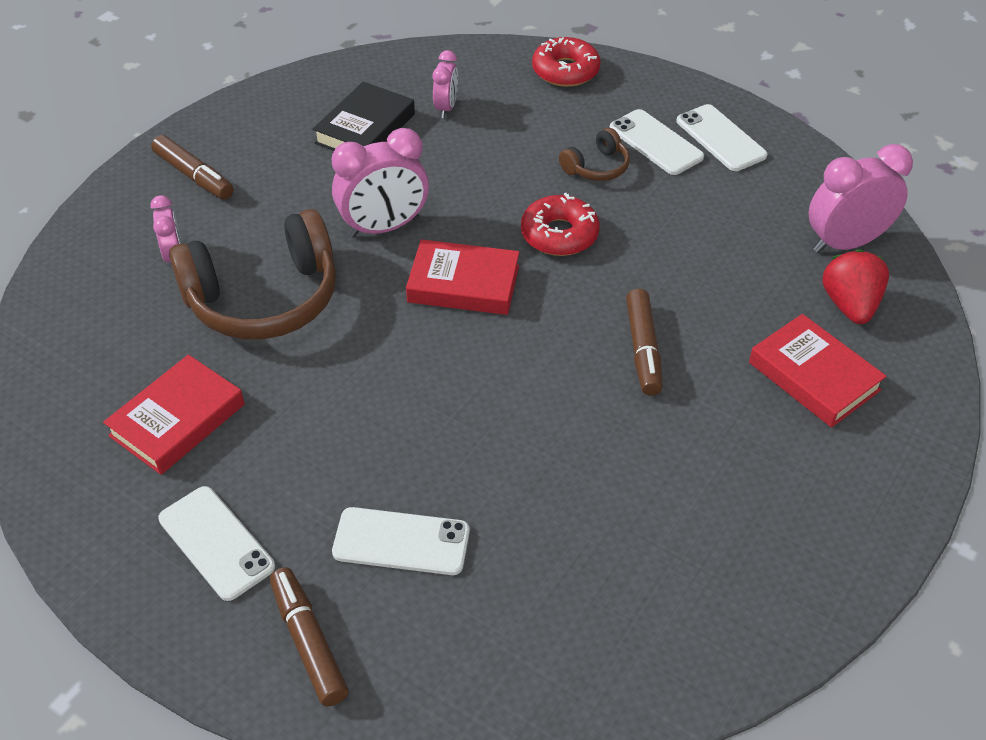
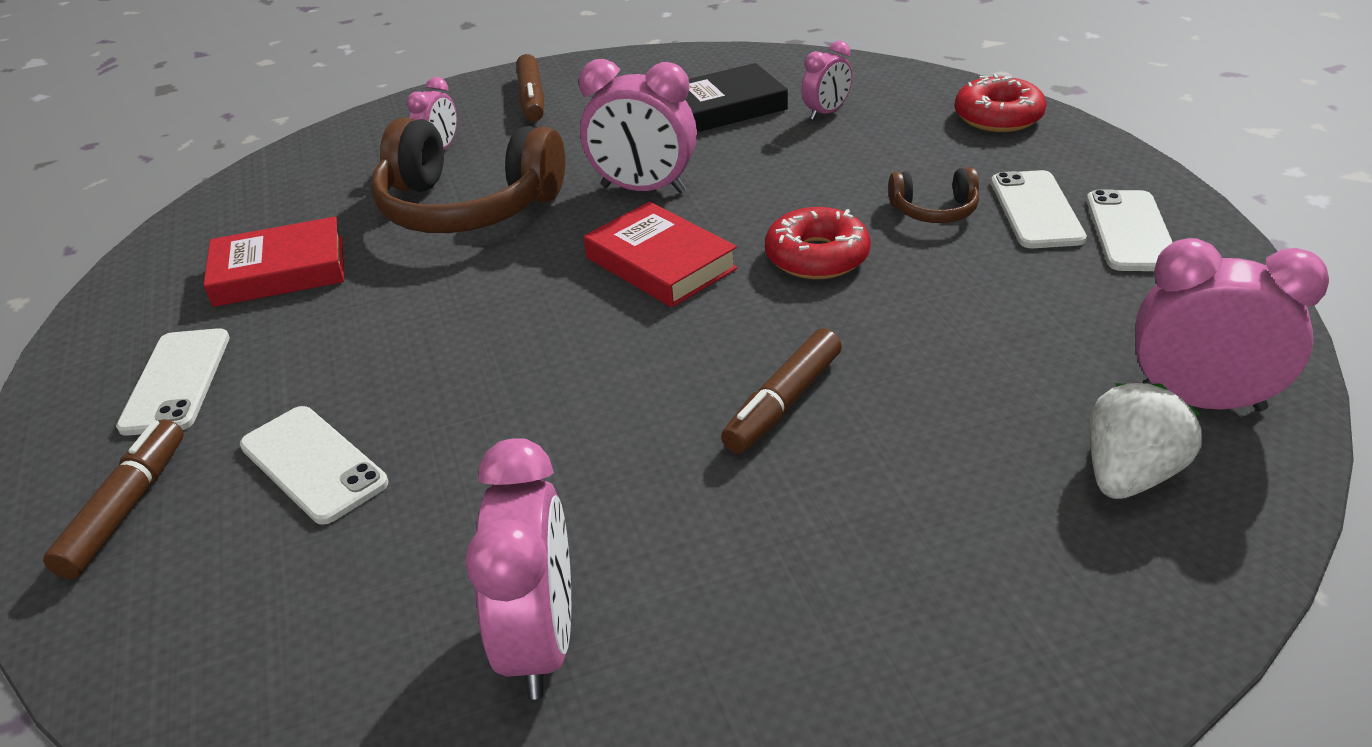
camera: 40 degrees right, 10 degrees down
red book [749,314,886,428] -> none
red strawberry [822,249,889,324] -> white strawberry [1090,383,1202,499]
none -> pink clock [465,438,571,700]

